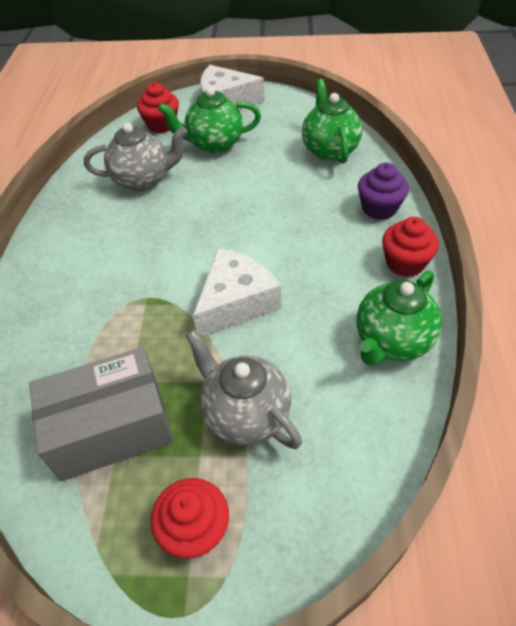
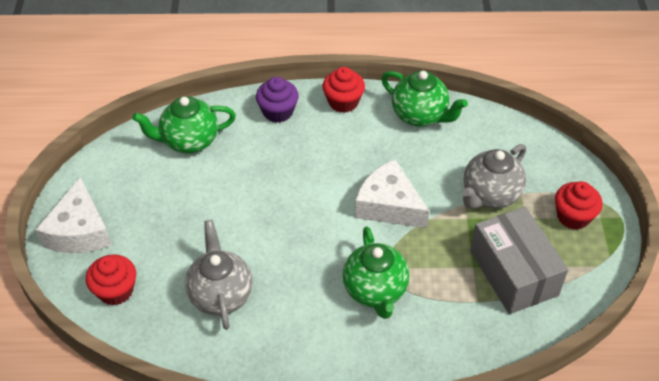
camera: 95 degrees left, 0 degrees up
green teapot [158,87,261,154] -> green teapot moved to [343,227,410,319]

